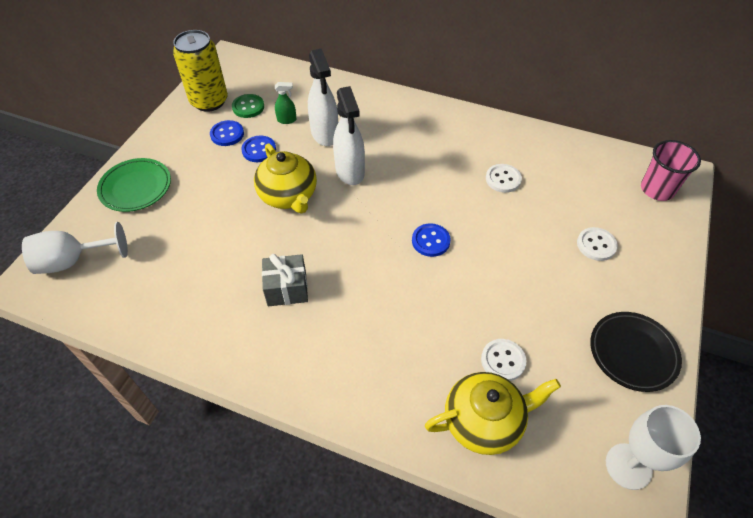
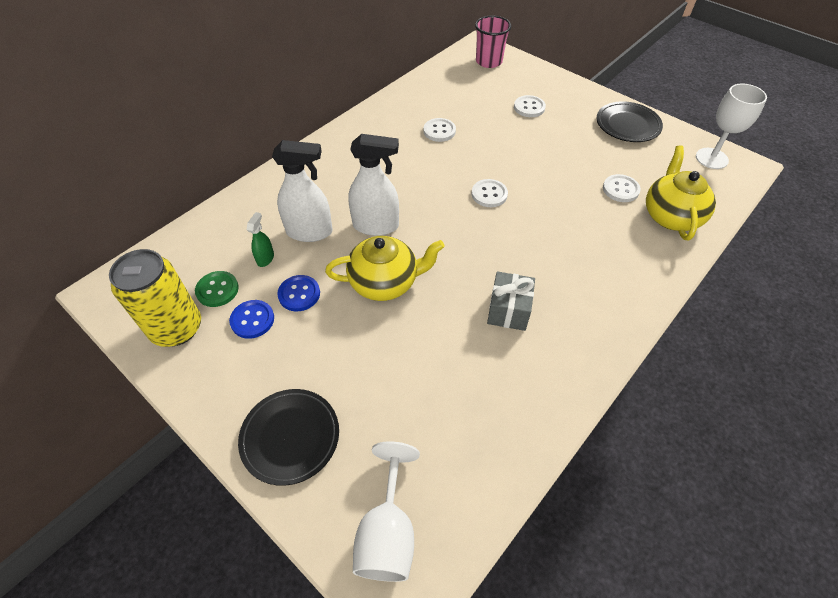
camera: 70 degrees left, 0 degrees up
green plate [97,158,171,212] -> black plate [238,389,339,486]
blue button [412,223,451,257] -> white button [472,179,508,207]

